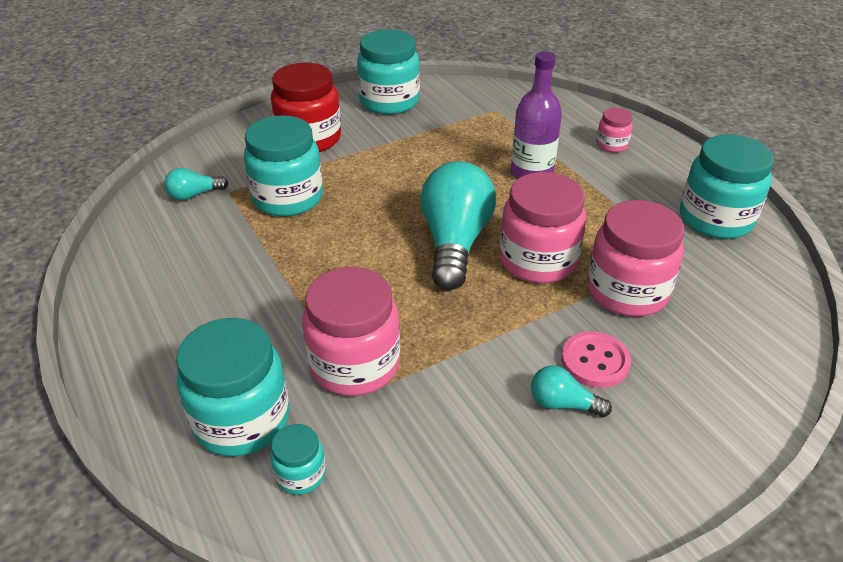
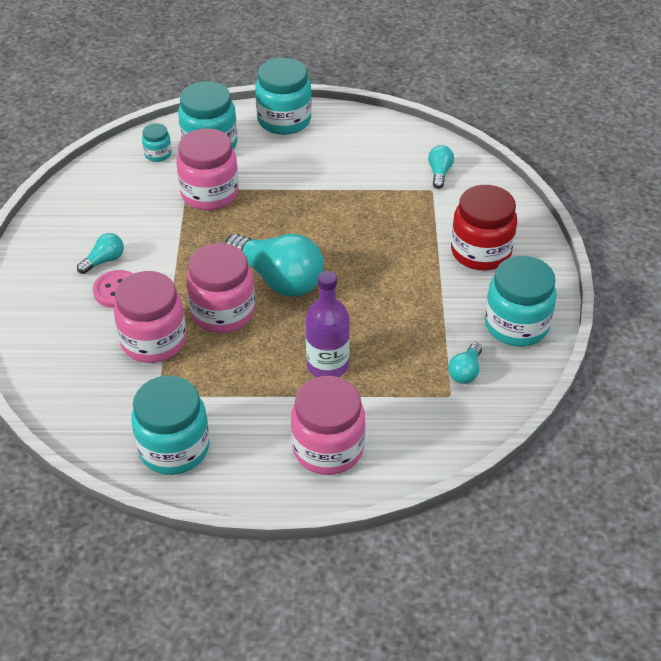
camera: 120 degrees right, 5 degrees up
turquoise jar [244,115,323,217] -> turquoise jar moved to [255,58,312,135]
pink jar [596,108,633,152] -> pink jar [291,376,365,475], size x2.03
none -> turquoise light bulb [448,343,482,384]

